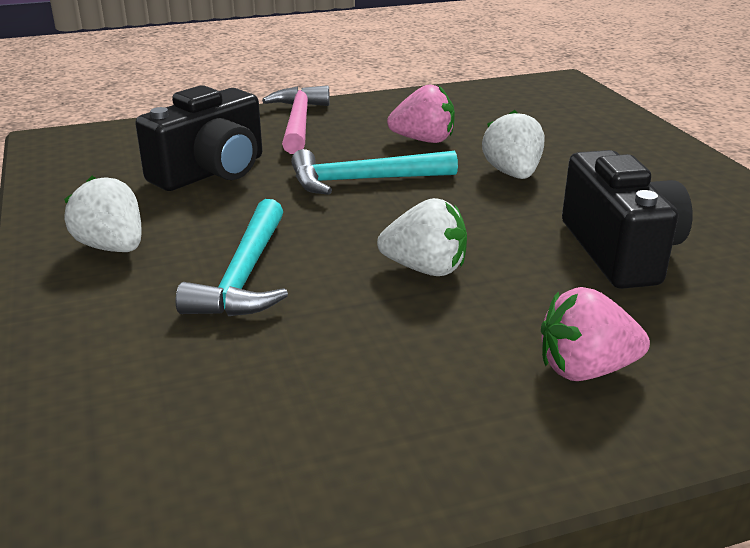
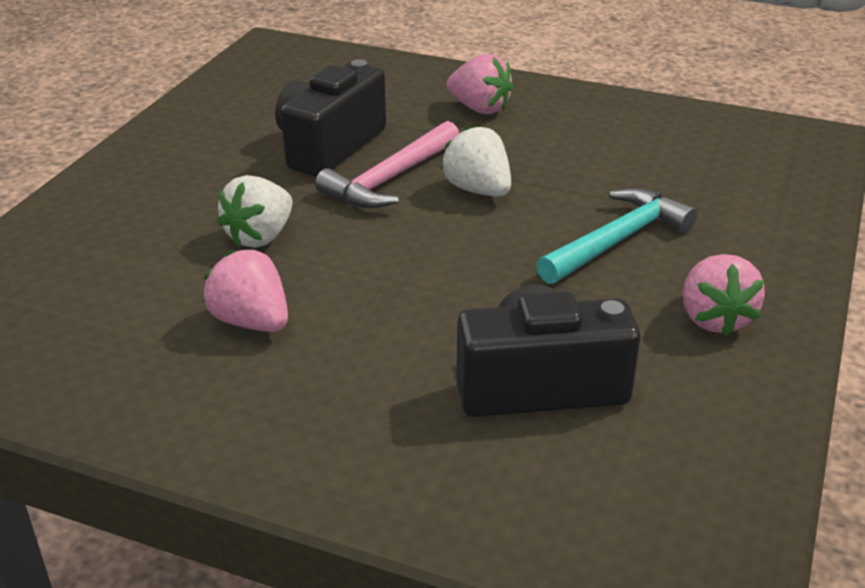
camera: 140 degrees left, 5 degrees up
white strawberry [64,176,141,252] -> pink strawberry [683,254,765,336]
pink hammer [262,85,330,154] -> pink hammer moved to [315,121,459,208]
turquoise hammer [291,149,458,195] -> none

